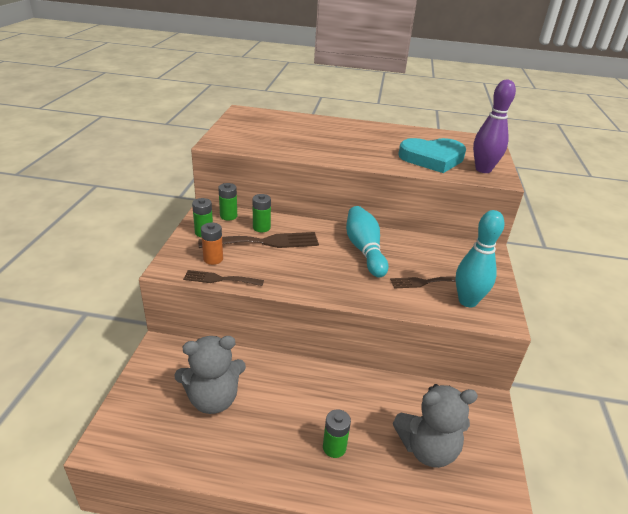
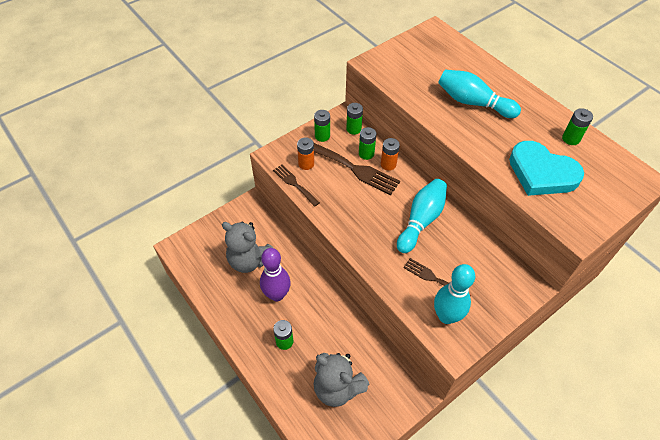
camera: 45 degrees right, 20 degrees up
purple bowling pin [473,80,516,173] -> purple bowling pin moved to [260,248,291,301]
none -> orange battery [381,138,400,171]
none -> turquoise bowling pin [438,69,521,118]
none -> green battery [562,108,593,145]

